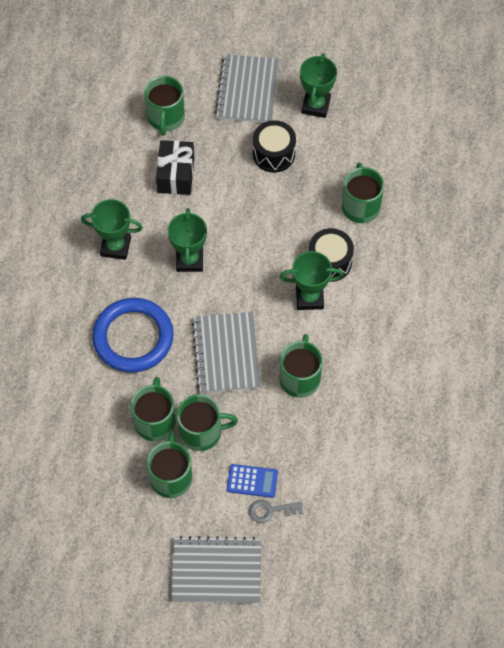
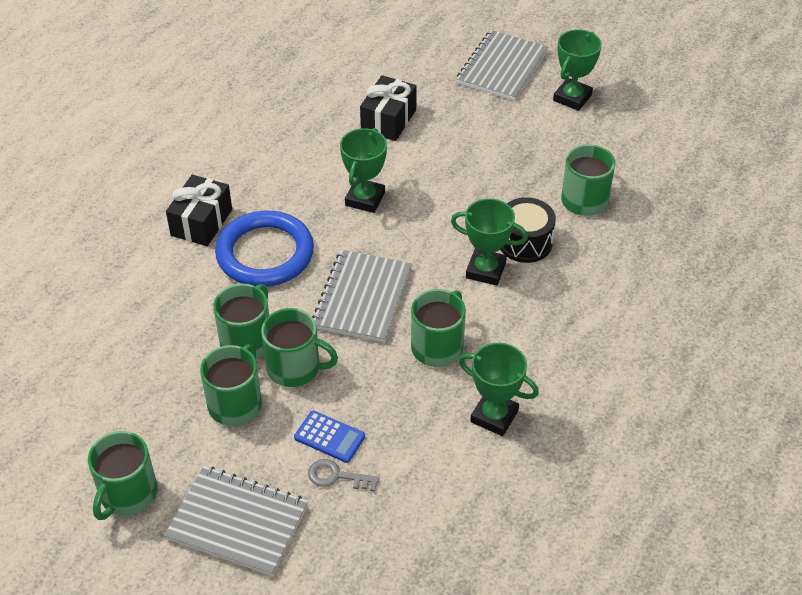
camera: 20 degrees right, 15 degrees down
green trophy [81,199,143,260] -> green trophy moved to [459,343,539,436]
green mug [144,76,185,136] -> green mug moved to [88,431,157,520]
black drum [253,120,296,172] -> none
none -> black gift [166,175,232,246]

